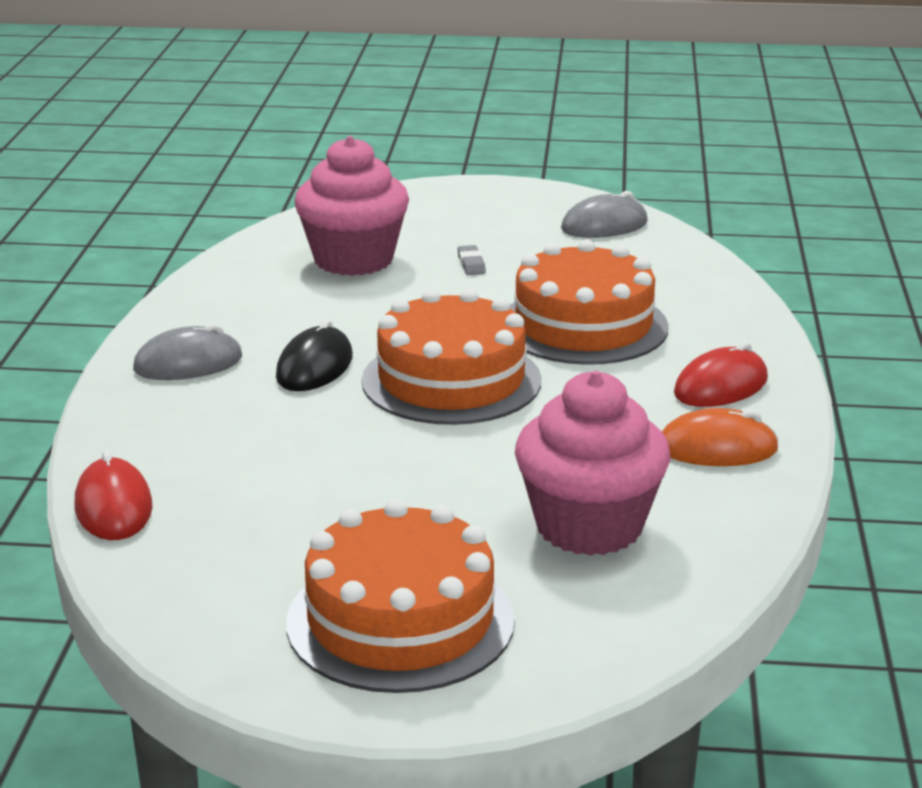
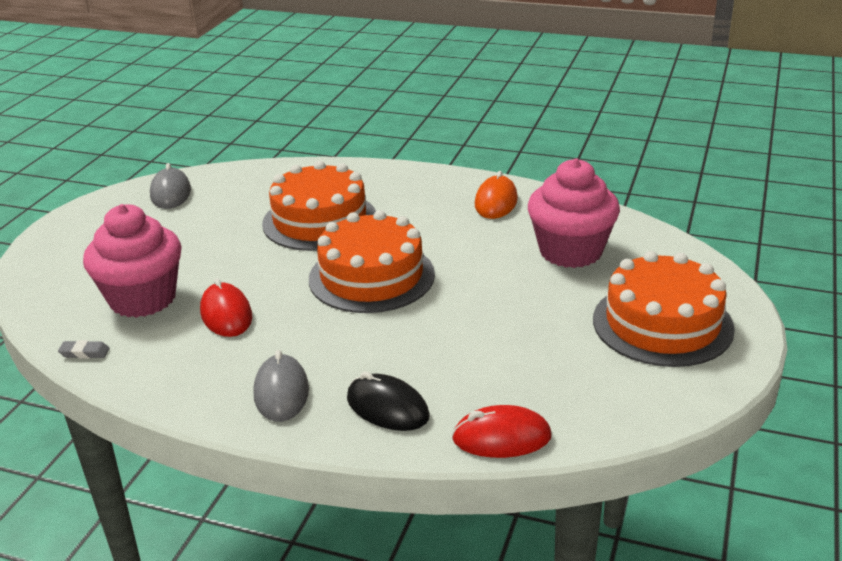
camera: 75 degrees left, 5 degrees up
black mouse [276,319,353,391] -> black mouse moved to [347,371,429,431]
grey eraser [458,245,486,275] -> grey eraser moved to [58,340,110,359]
red mouse [674,342,768,407] -> red mouse moved to [200,278,252,337]

